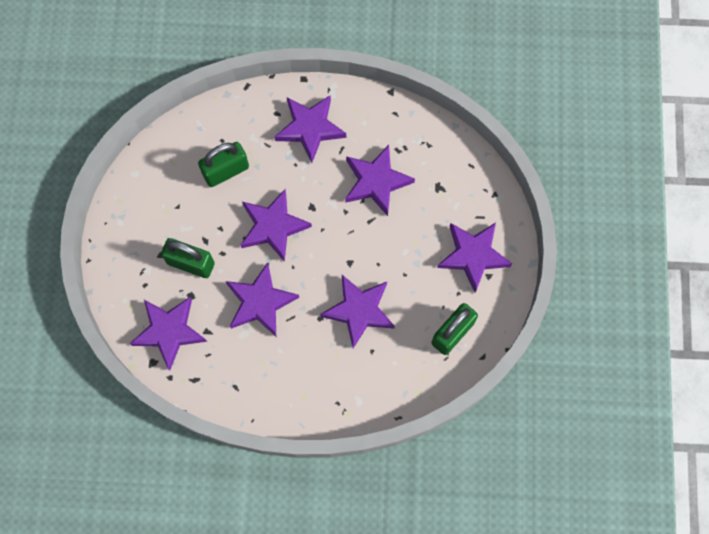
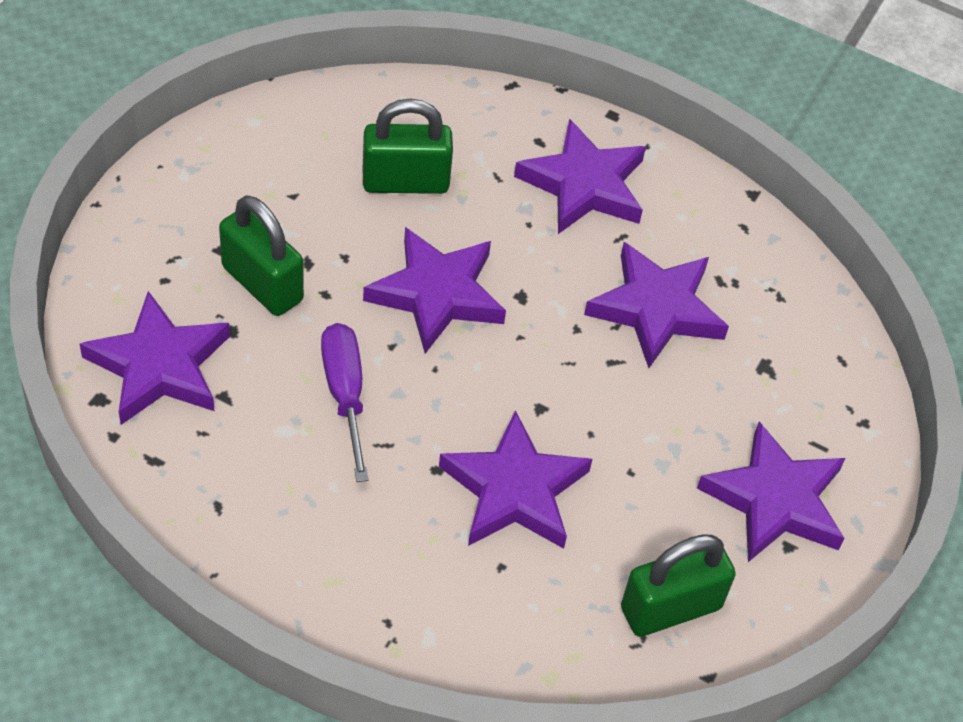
camera: 20 degrees right, 20 degrees down
purple star [226,262,299,336] -> purple screwdriver [321,323,369,482]

